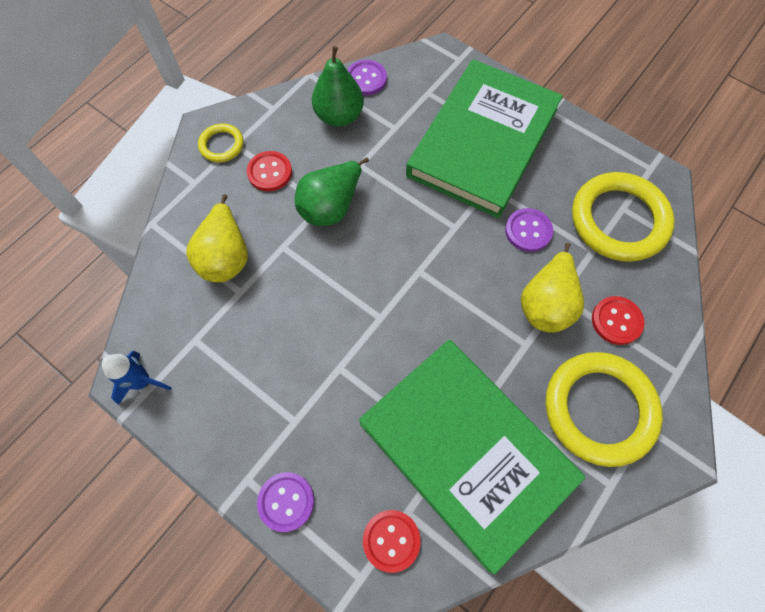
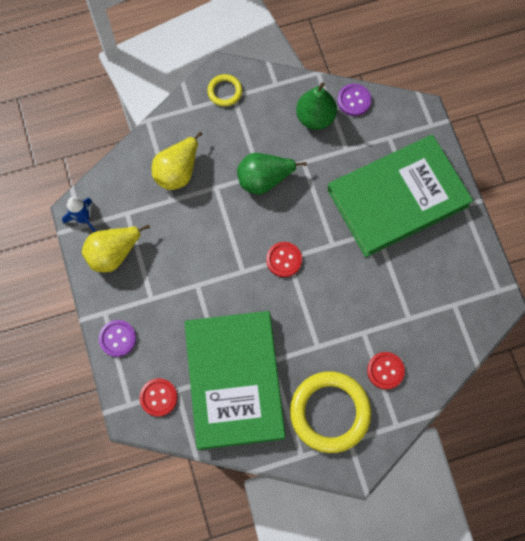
camera: 35 degrees right, 5 degrees up
red button [247,151,292,192] -> red button moved to [266,242,302,277]
purple button [505,208,553,252] -> none
yellow pear [521,243,584,333] -> yellow pear moved to [82,224,150,272]
yellow ring [572,172,675,262] -> none

